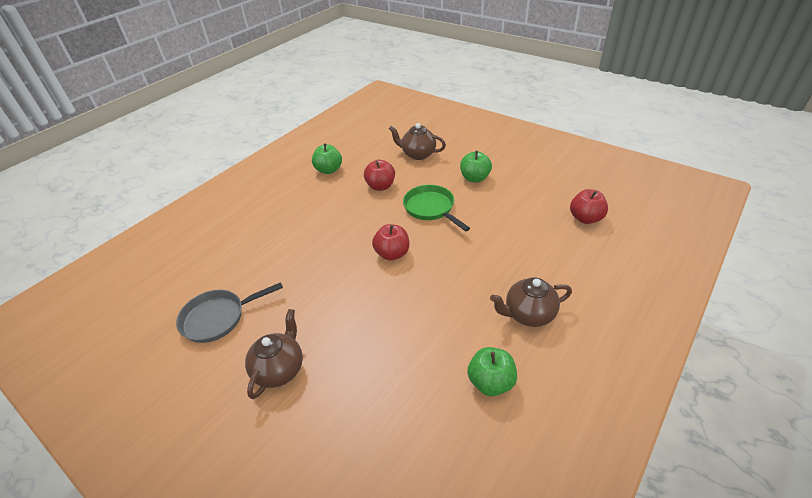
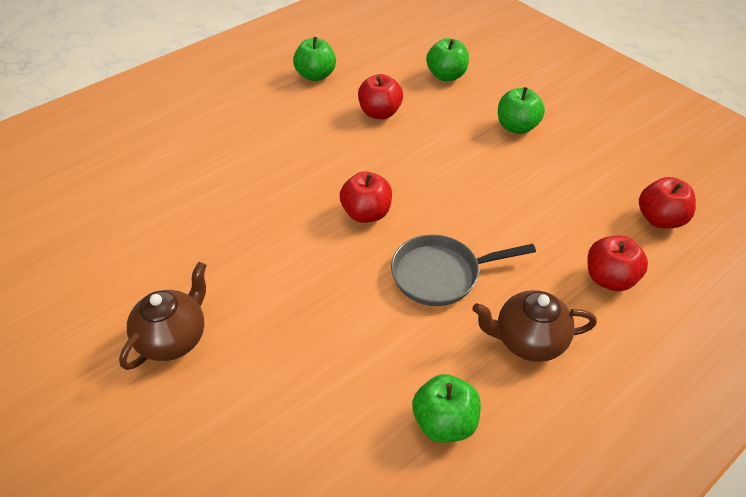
camera: 10 degrees right, 5 degrees up
grey pan [176,282,283,343] -> grey pan moved to [391,234,536,306]
brown teapot [389,123,446,160] -> green apple [426,38,469,81]
green pan [403,185,470,232] -> none
none -> red apple [588,235,648,291]

